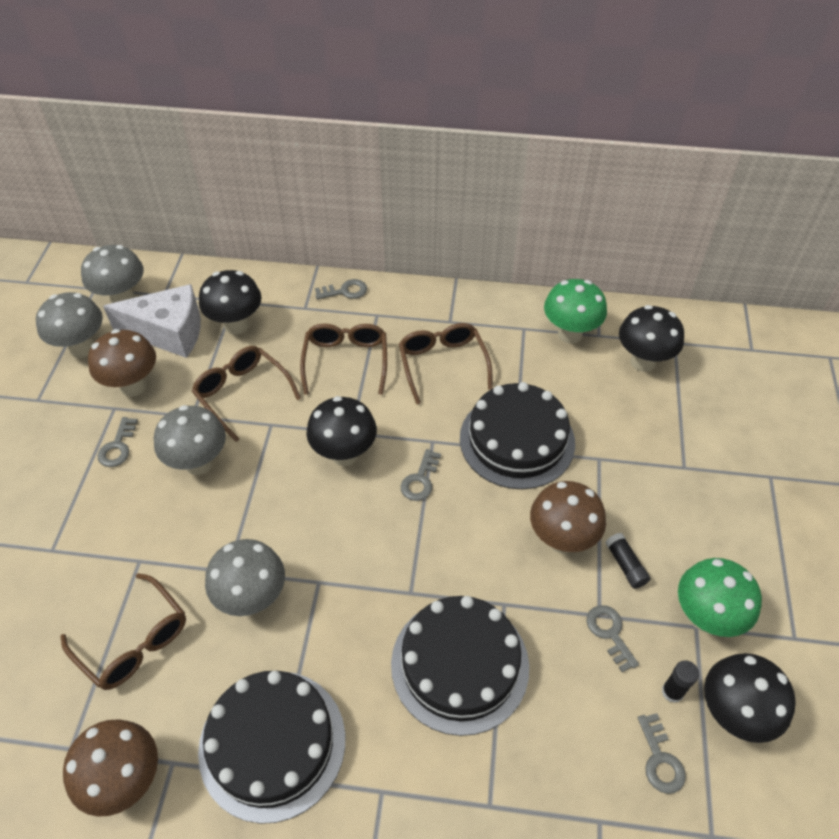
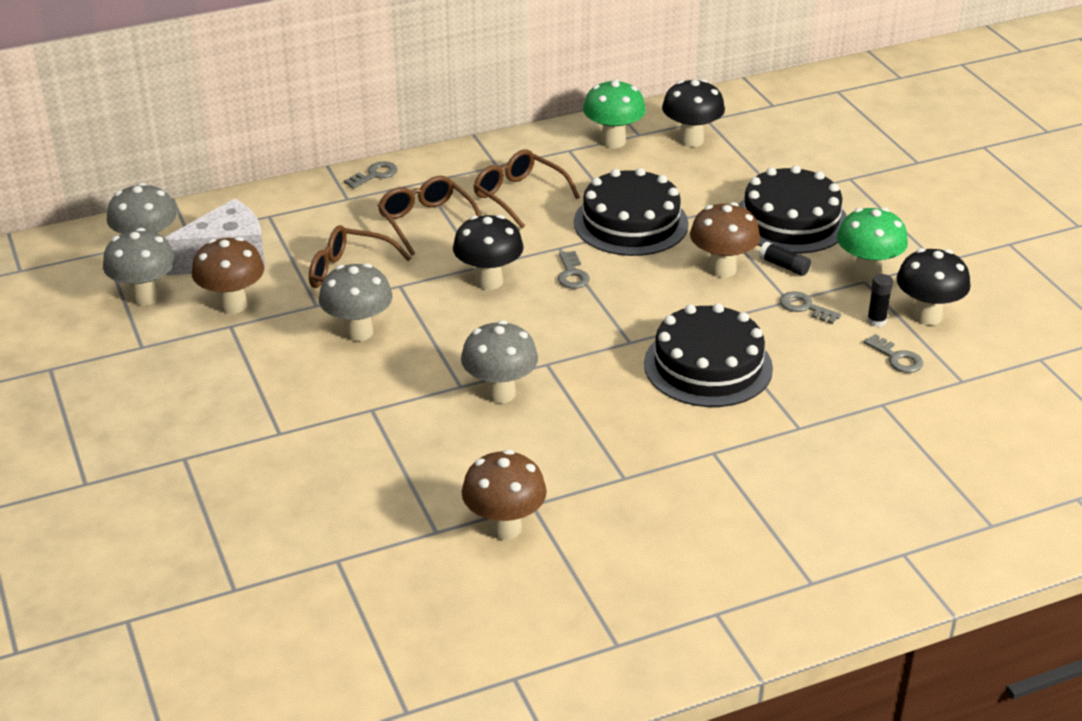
camera: 30 degrees left, 15 degrees down
brown glasses [60,573,186,690] -> none
grey key [98,417,138,467] -> none
black cake [198,671,345,824] -> black cake moved to [738,165,847,253]
black mushroom [199,270,262,335] -> none

